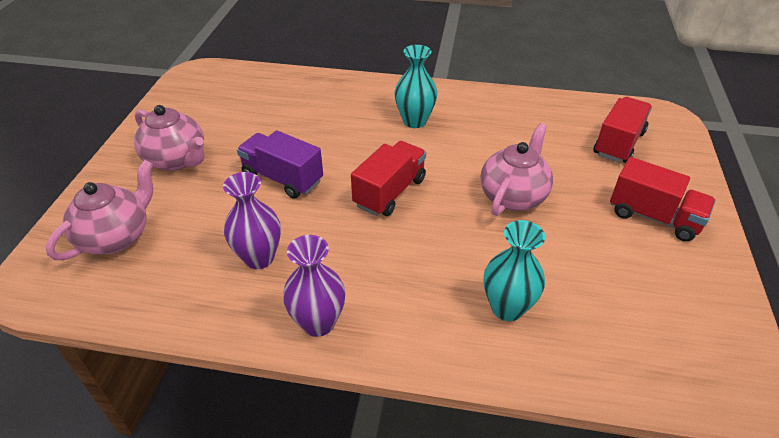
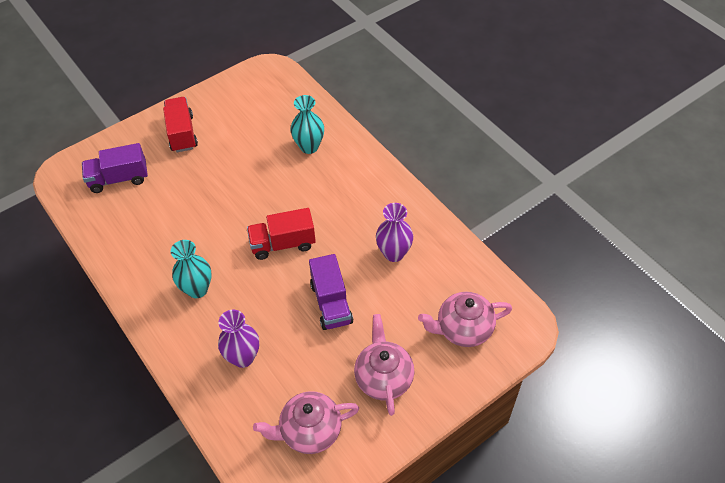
camera: 135 degrees left, 10 degrees up
purple vase [283,235,345,337] -> purple vase moved to [218,310,259,368]
pink teapot [480,123,553,216] -> pink teapot moved to [253,391,359,454]
red truck [594,97,652,163] -> purple truck [82,143,148,193]

